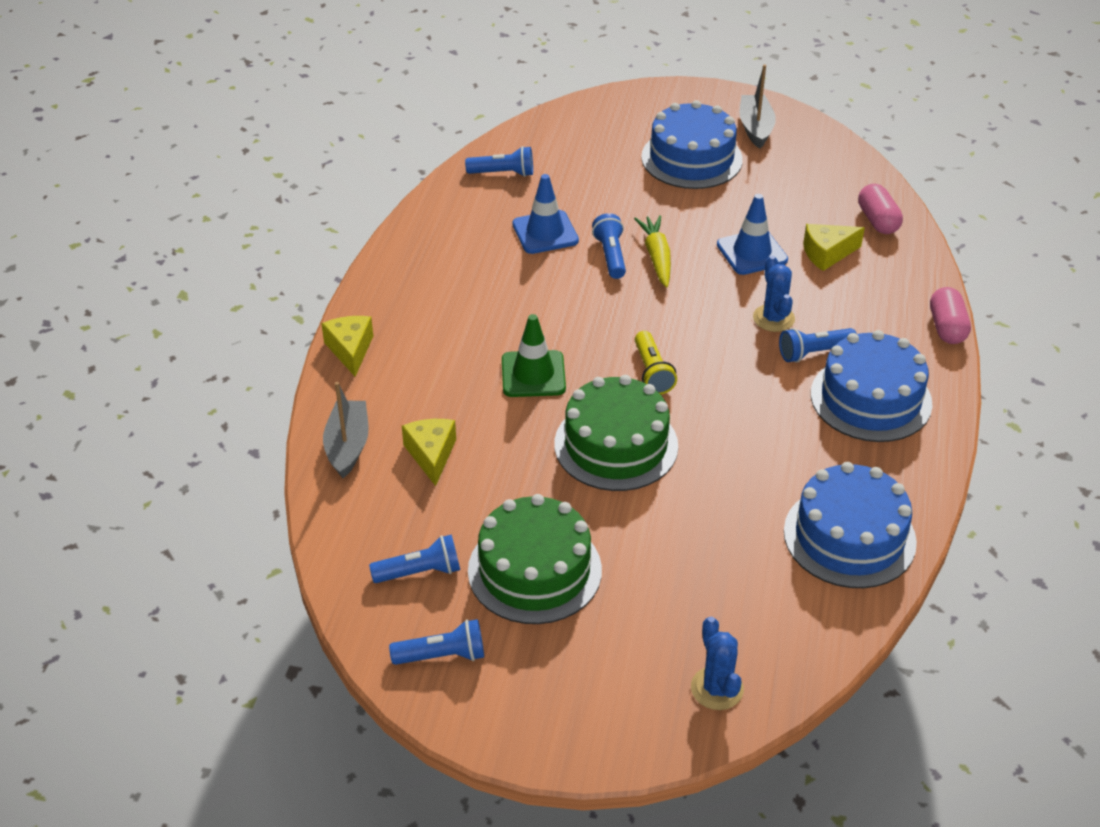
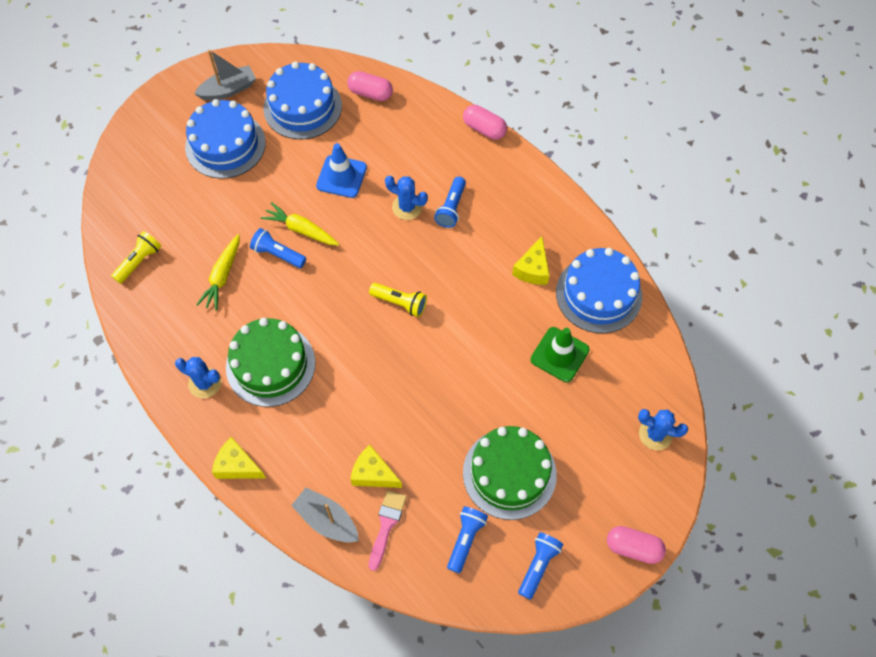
camera: 55 degrees left, 20 degrees up
blue flashlight [465,146,533,177] -> yellow flashlight [111,231,161,284]
green traffic cone [502,314,566,397] -> green traffic cone moved to [531,327,590,382]
blue traffic cone [512,174,579,254] -> yellow carrot [196,234,240,311]
green cake [554,375,678,491] -> green cake moved to [226,318,315,407]
grey boat [739,65,776,148] -> grey boat turned 120 degrees clockwise [194,50,256,101]
yellow cheese [803,224,865,271] -> yellow cheese moved to [512,236,550,285]
blue cake [811,330,933,442] -> blue cake moved to [263,62,342,140]
none -> blue cactus [175,357,221,398]
none -> pink brush [369,490,407,571]
none -> pink capsule [607,526,666,564]

